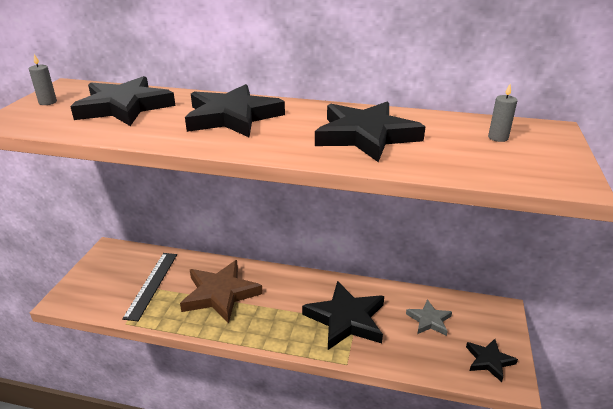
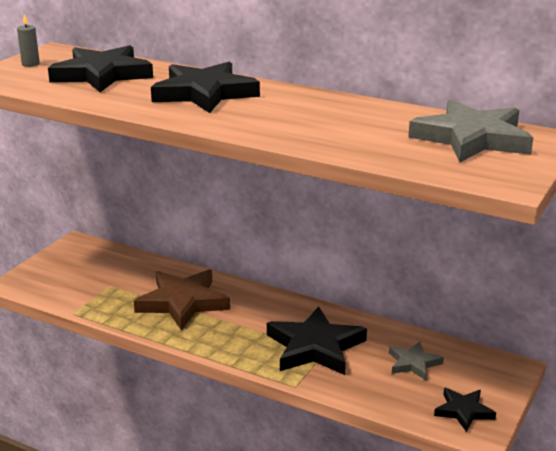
camera: 15 degrees right, 5 degrees down
black ruler [122,253,177,321] -> none
black star [315,102,426,162] -> none
grey candle [488,84,517,142] -> grey star [408,100,533,162]

